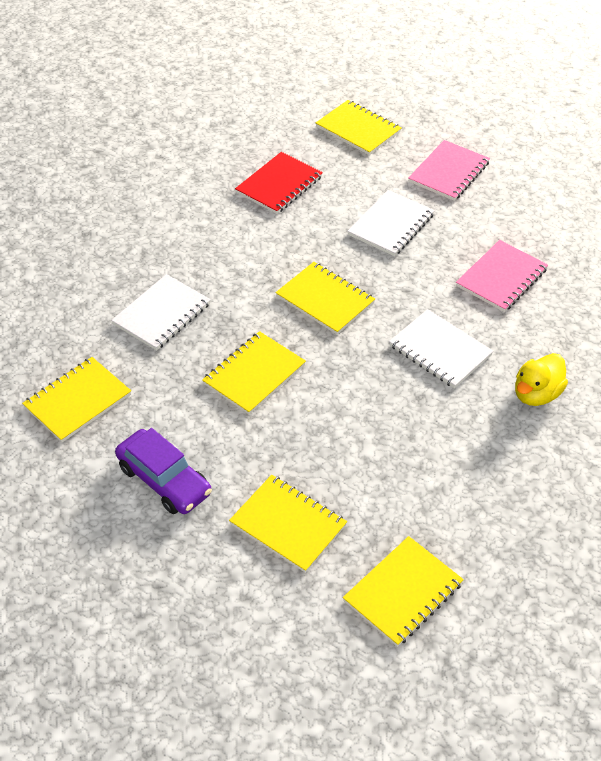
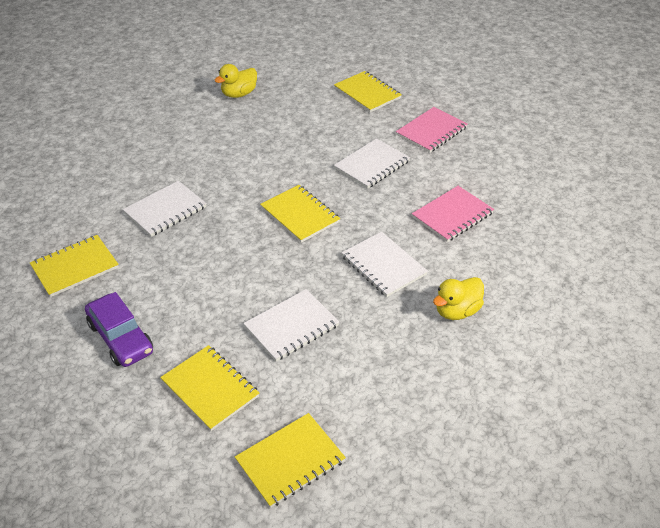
camera: 10 degrees right, 5 degrees down
yellow notebook [202,331,306,415] -> none
red notebook [235,152,323,214] -> none
none -> yellow duck [214,64,257,98]
none -> white notebook [243,289,339,361]

